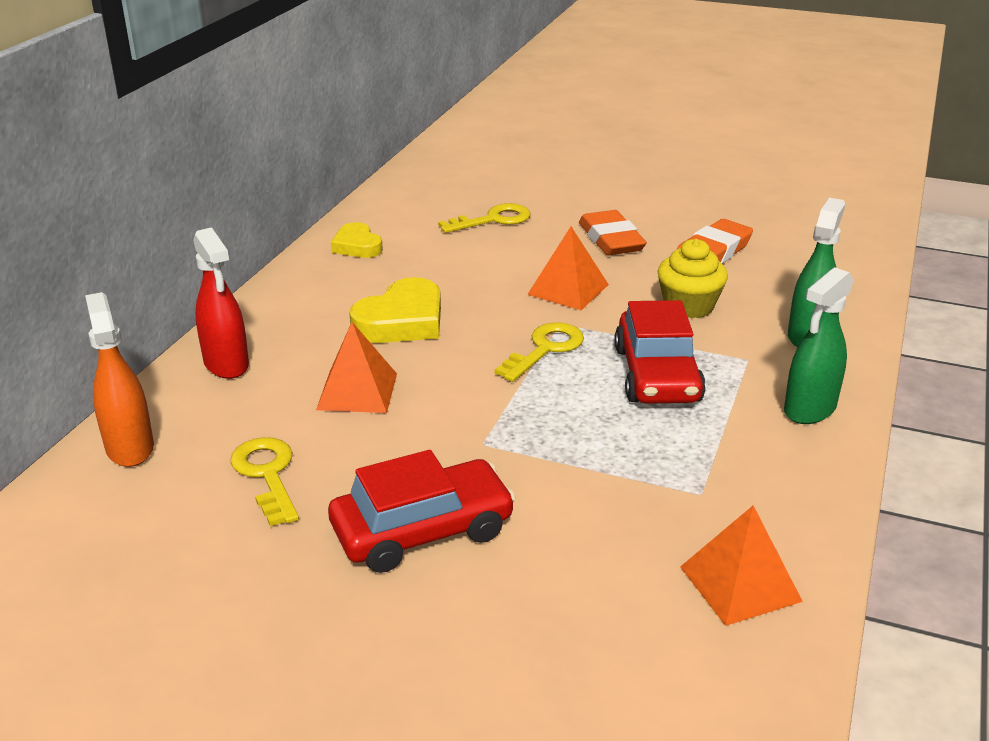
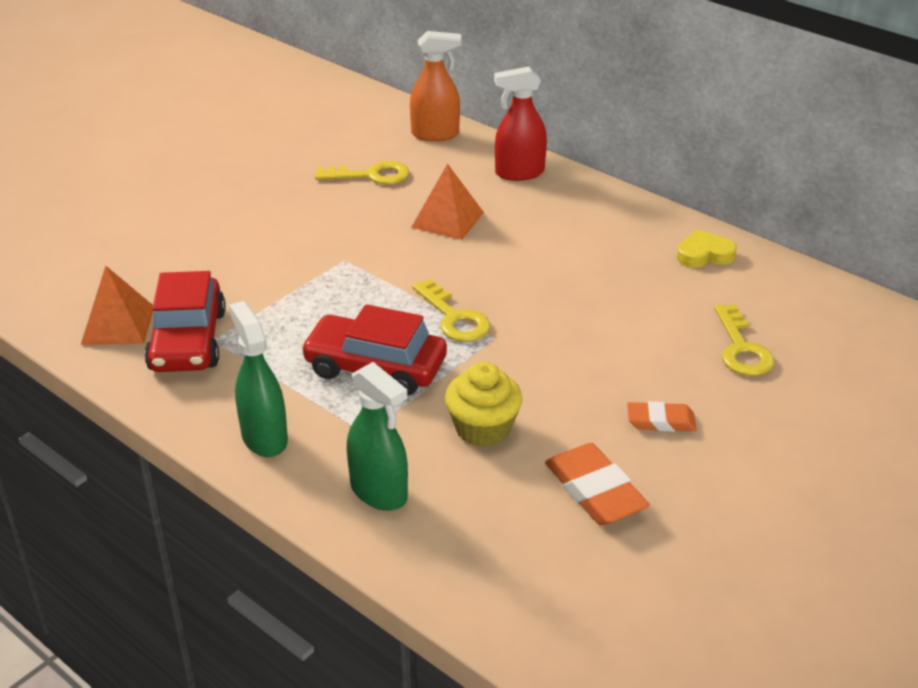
camera: 110 degrees right, 5 degrees up
red car [328,450,516,573] -> red car moved to [145,271,226,372]
yellow heart [349,277,441,343] -> none
orange pyramid [527,227,609,310] -> none
orange eraser [579,210,647,255] -> orange eraser [627,401,697,432], size x0.62

